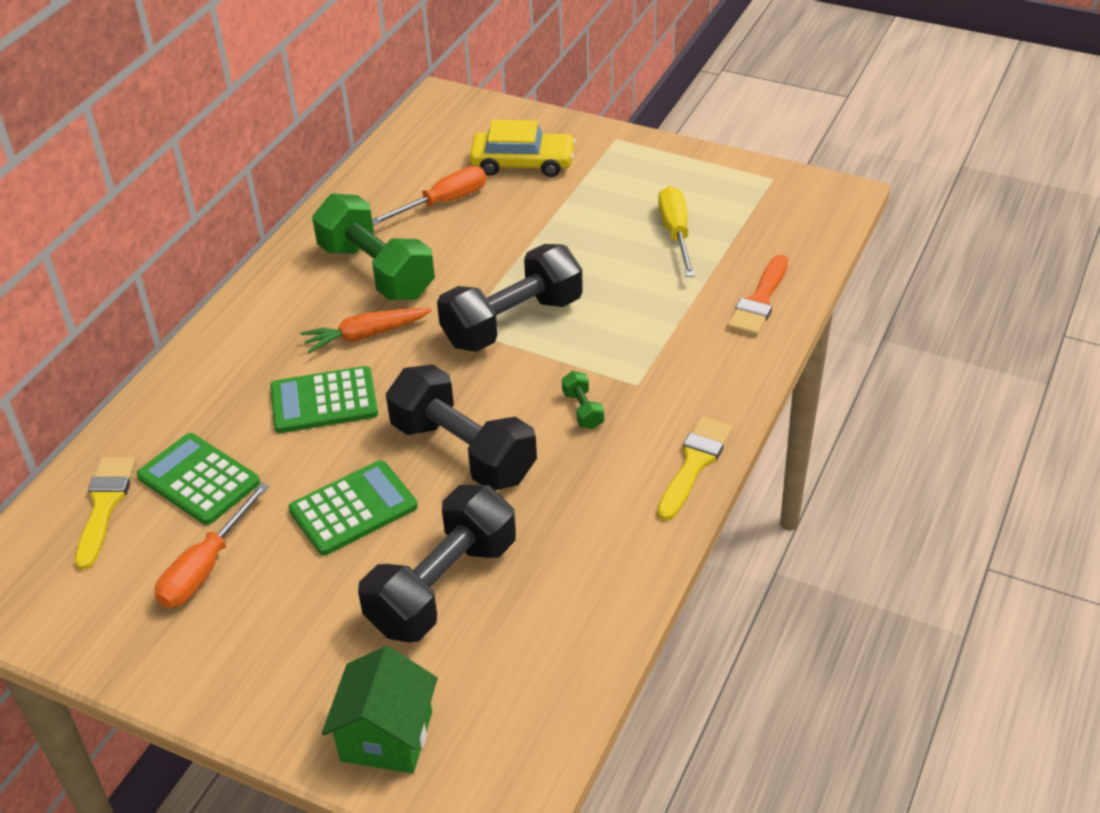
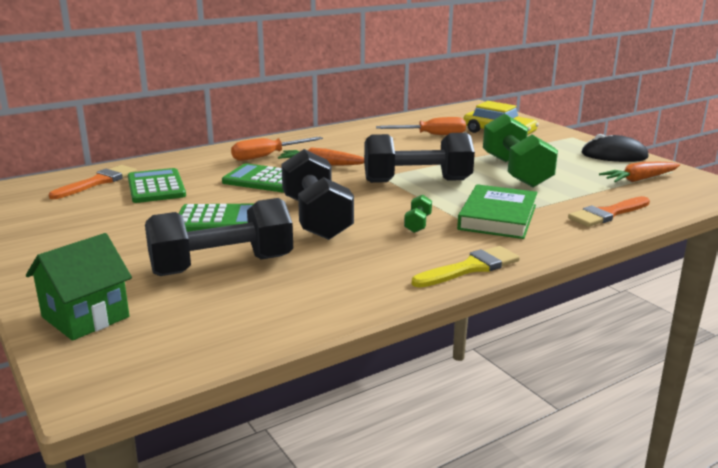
camera: 30 degrees right, 20 degrees down
yellow brush [75,457,136,570] -> orange brush [49,165,137,199]
orange screwdriver [155,482,269,608] -> orange screwdriver moved to [231,137,323,161]
green dumbbell [312,193,435,300] -> green dumbbell moved to [483,114,558,187]
yellow screwdriver [658,186,695,277] -> none
none -> green book [457,184,538,239]
none -> black mouse [582,134,649,162]
none -> orange carrot [599,162,680,182]

